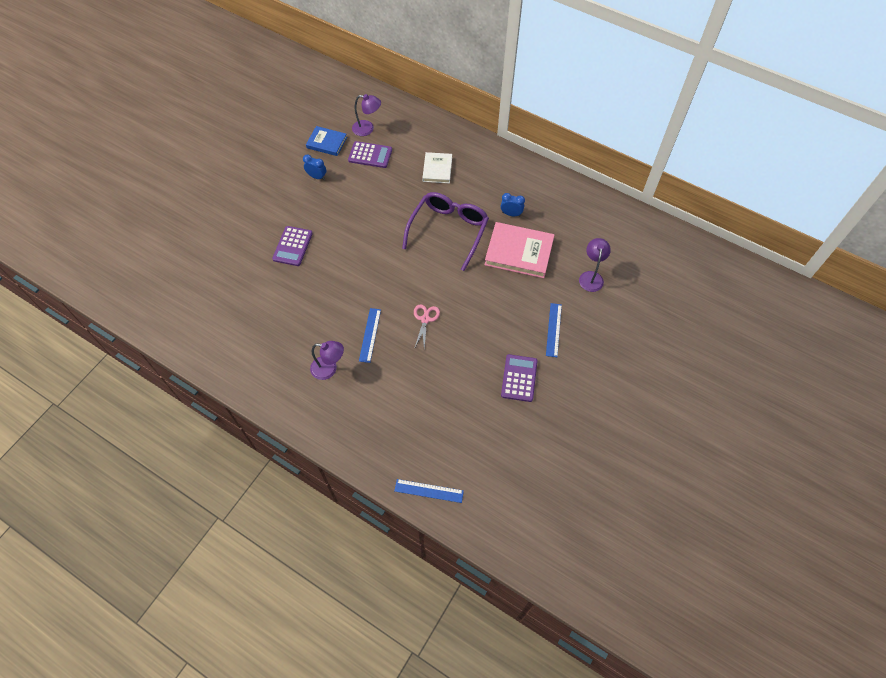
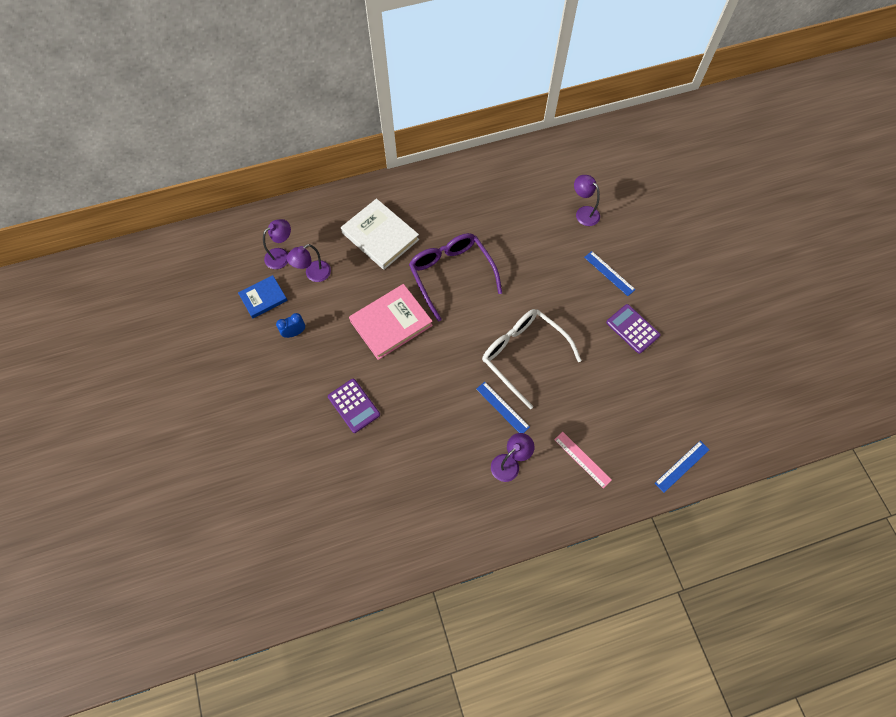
camera: 50 degrees left, 5 degrees up
purple calculator [348,141,392,168] -> purple lamp [287,244,331,282]
pink scissors [414,304,440,349] -> white glasses [482,309,582,409]
white book [422,152,452,183] -> white book [341,199,419,270], size x1.67
pink book [484,222,555,278] -> pink book moved to [349,284,433,360]
blue clock [501,193,525,217] -> none
none -> pink ruler [554,432,612,489]

